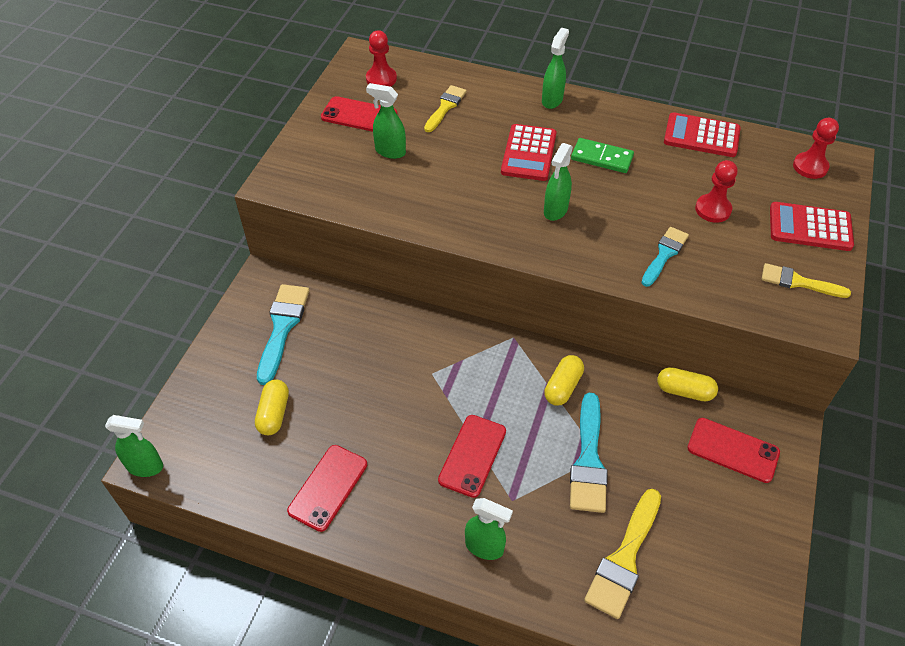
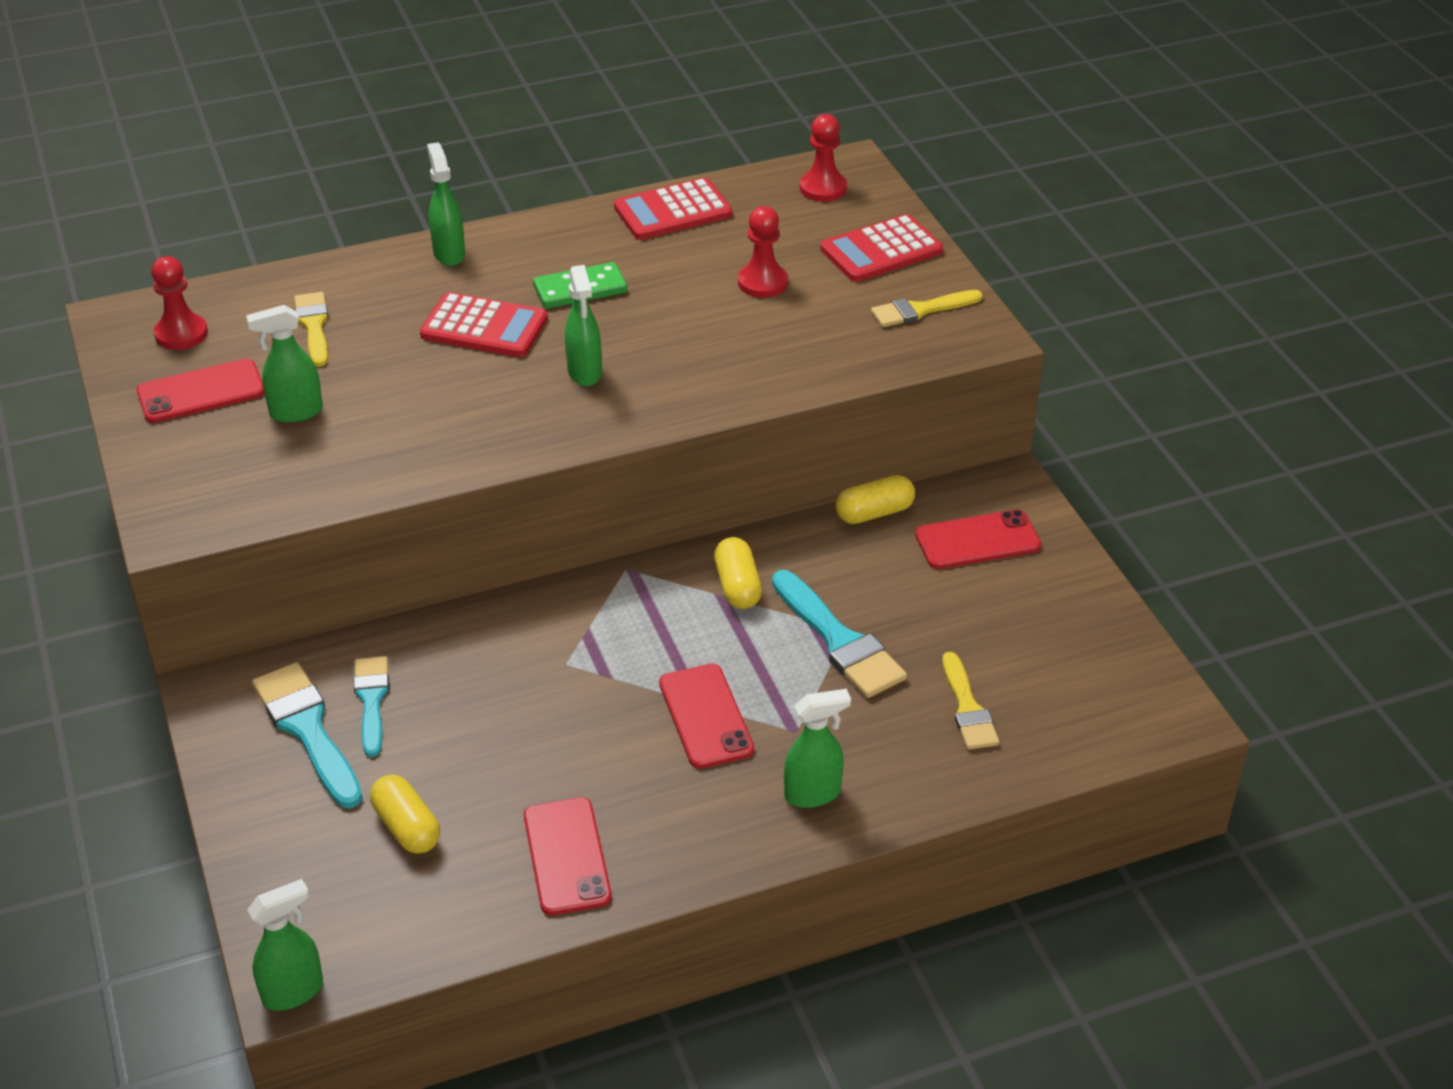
camera: 40 degrees left, 10 degrees down
red calculator [501,124,556,181] -> red calculator turned 45 degrees counterclockwise [420,292,548,357]
yellow brush [584,489,661,619] -> yellow brush [943,652,999,750], size x0.65
turquoise brush [641,227,689,287] -> turquoise brush moved to [354,656,389,757]

